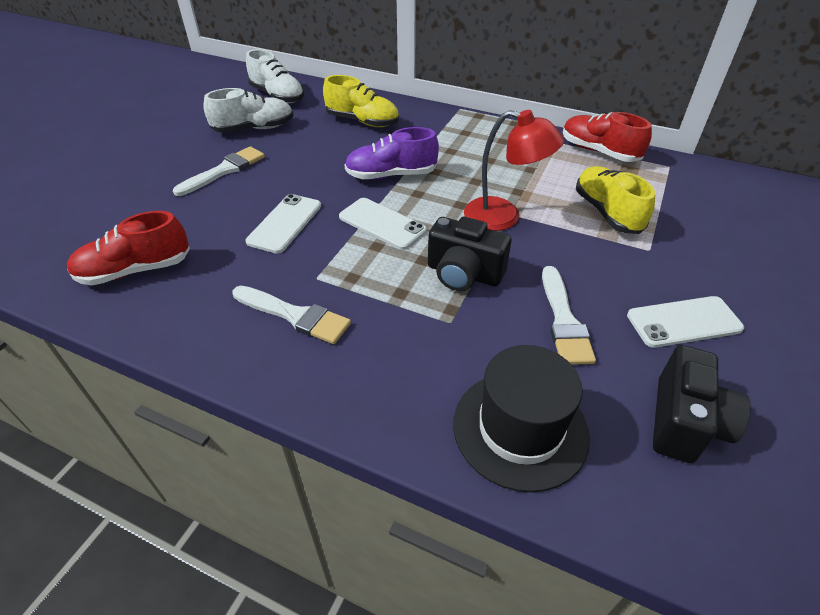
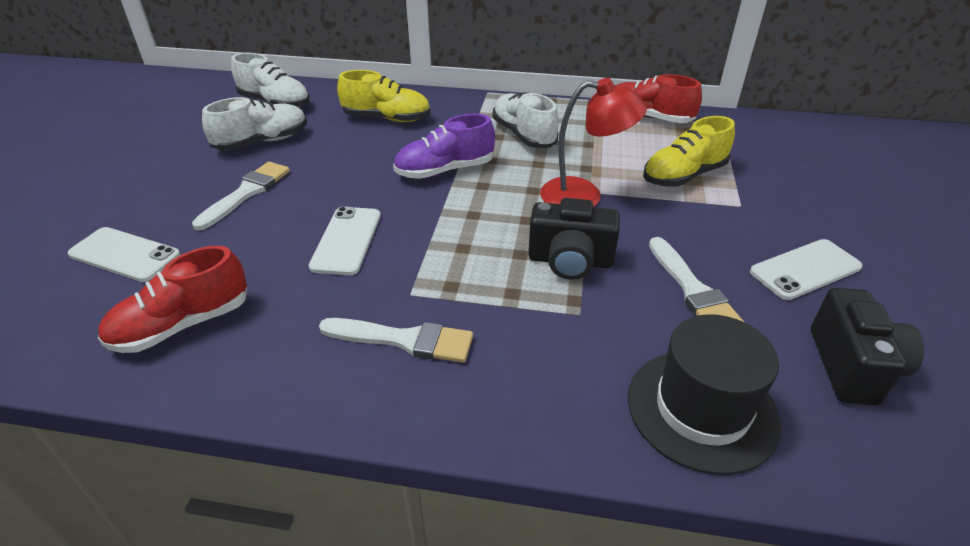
camera: 15 degrees left, 5 degrees down
white phone [339,198,427,250] -> white phone moved to [68,227,180,282]
yellow shoe [576,166,655,234] -> yellow shoe turned 90 degrees counterclockwise [643,116,735,187]
none -> white shoe [492,92,559,148]

